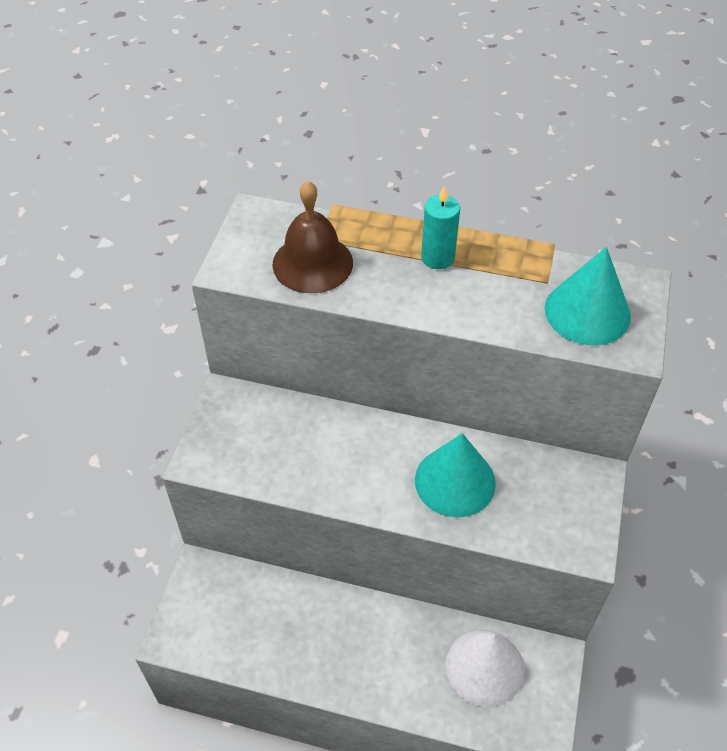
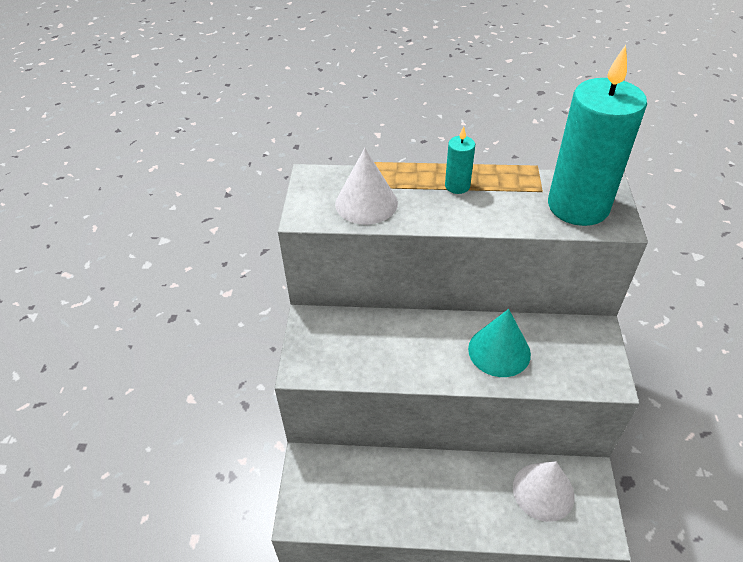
camera: 10 degrees left, 5 degrees down
brown bell [272,181,353,293] -> white cone [335,148,398,225]
turquoise cone [545,247,631,345] -> turquoise candle [548,45,647,226]

